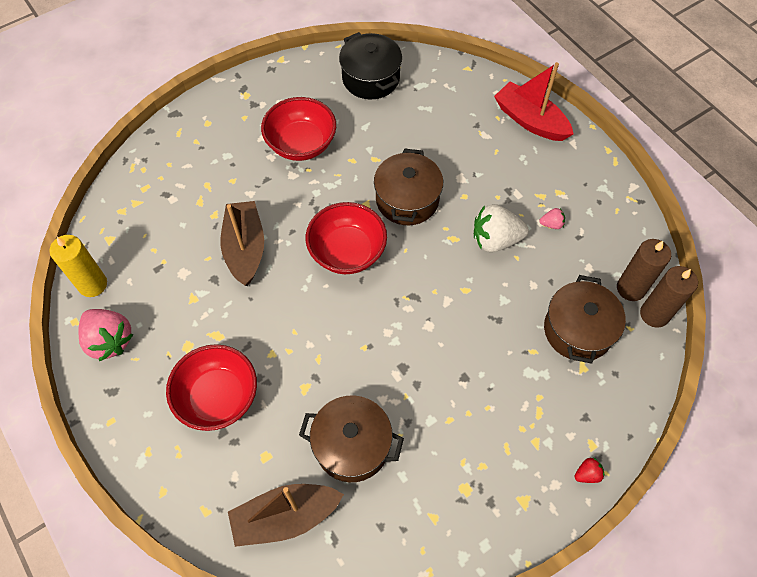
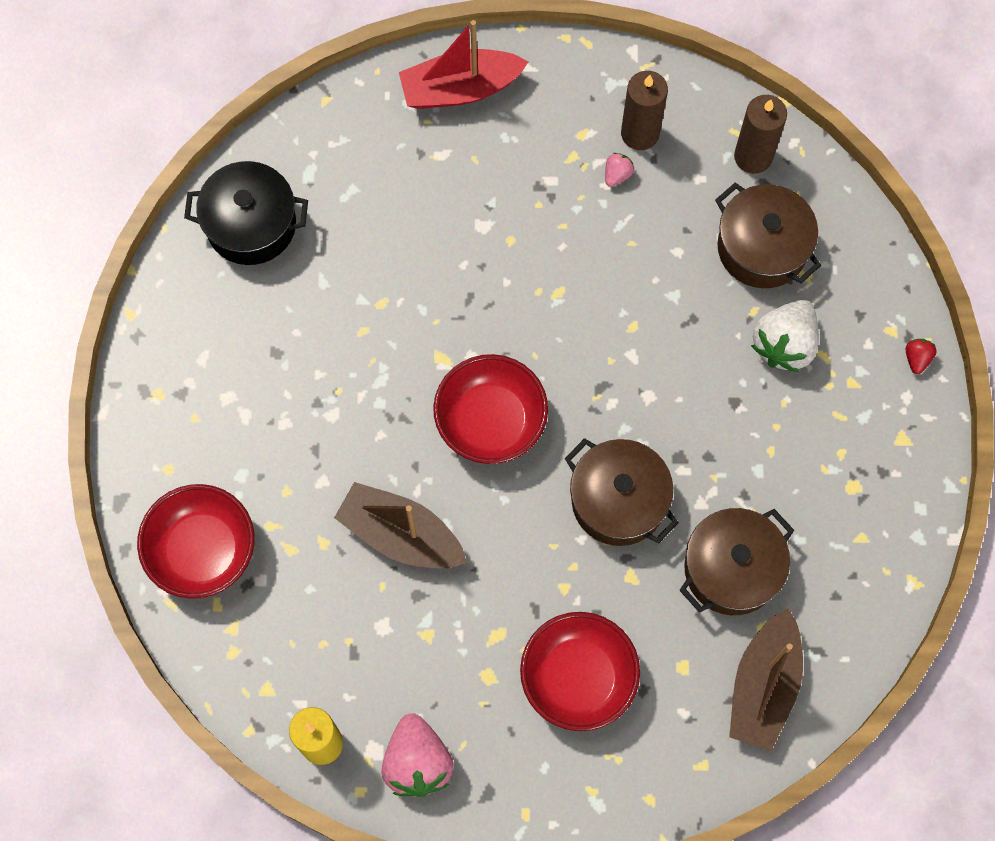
camera: 55 degrees left, 10 degrees up
pink strawberry [78,309,134,361] -> pink strawberry turned 90 degrees clockwise [381,713,454,797]
red bowl [261,97,336,161] -> red bowl moved to [137,484,254,599]
brown pot [374,148,443,225] -> brown pot moved to [565,438,679,546]
white strawberry [474,204,529,252] -> white strawberry moved to [751,300,819,372]
brown candle [640,266,698,328] -> brown candle moved to [621,71,668,150]

